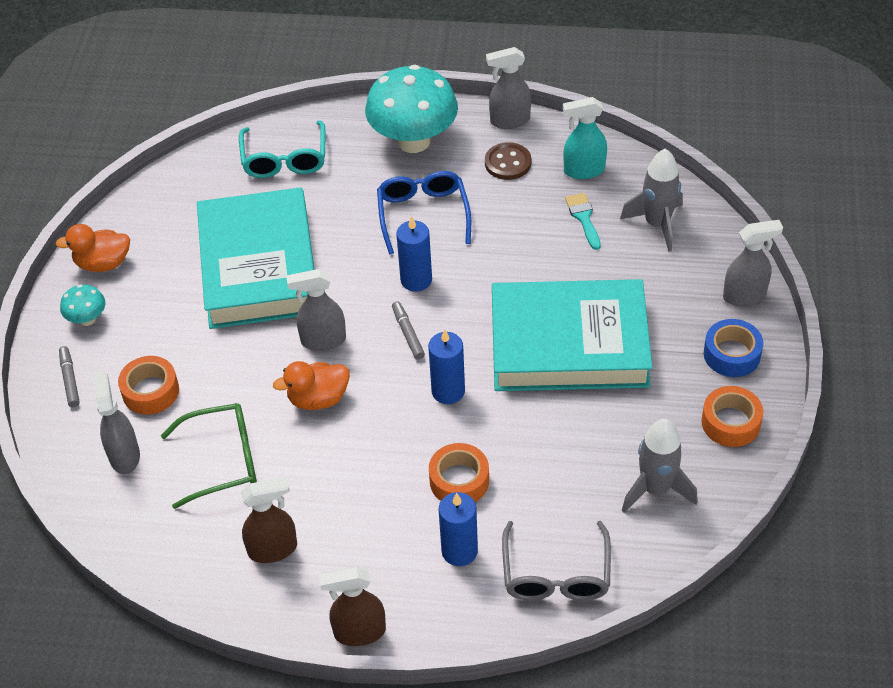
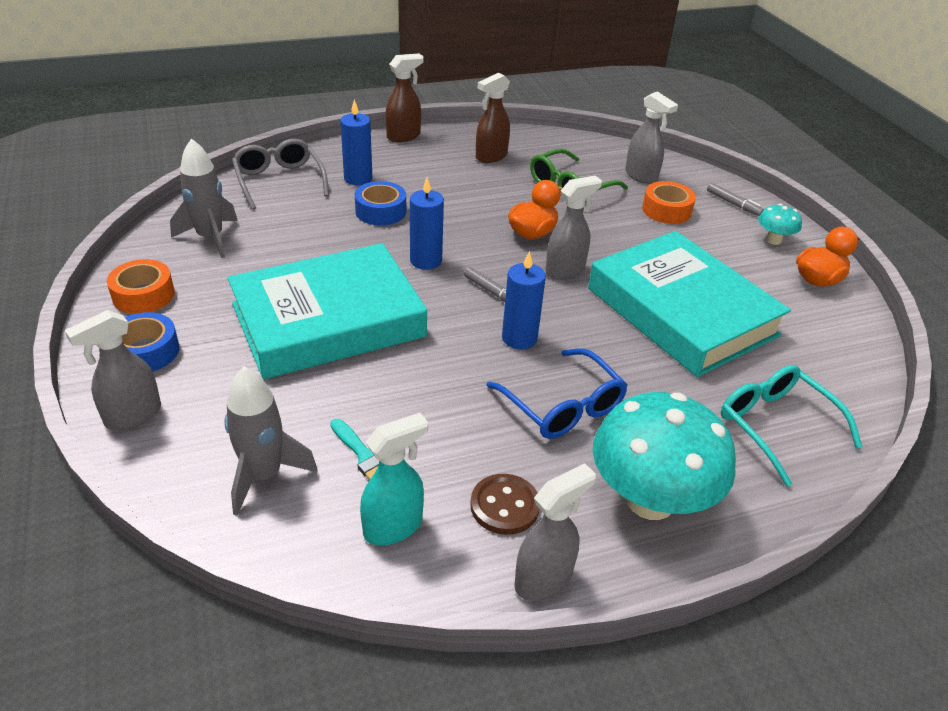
camera: 150 degrees right, 10 degrees down
orange tape [429,443,489,502] -> blue tape [355,181,406,226]

